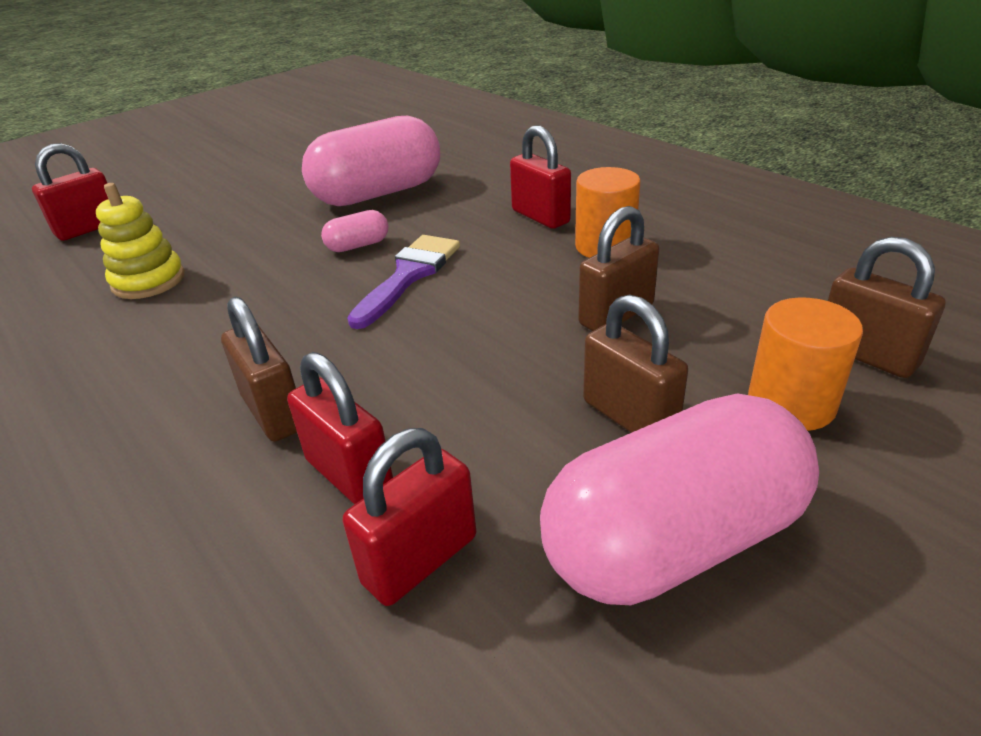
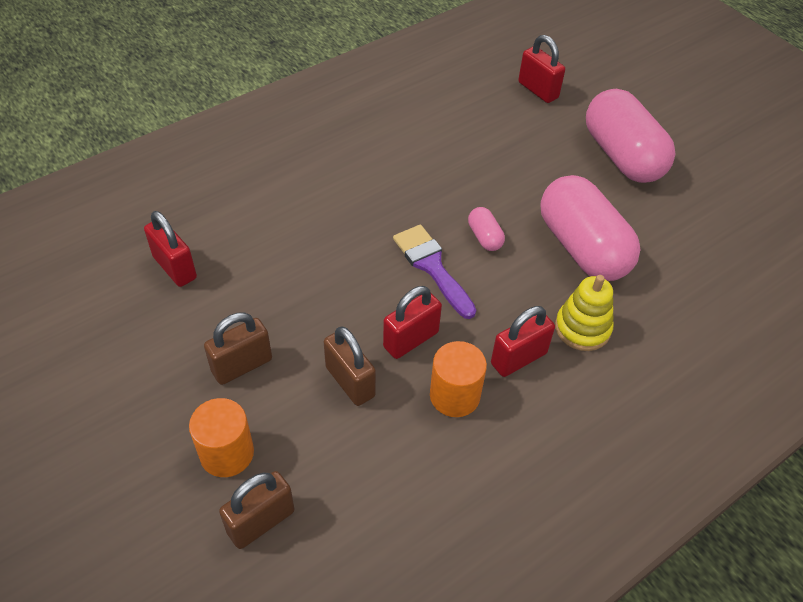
camera: 90 degrees right, 15 degrees up
yellow stacking toy [96,183,185,299] -> yellow stacking toy moved to [555,275,614,351]
brown padlock [221,297,297,442] -> none
red padlock [287,352,393,505] -> red padlock moved to [383,286,442,359]
purple brush [347,235,460,329] -> purple brush turned 150 degrees counterclockwise [393,225,476,319]
pink capsule [540,393,819,605] -> pink capsule moved to [586,89,675,183]

